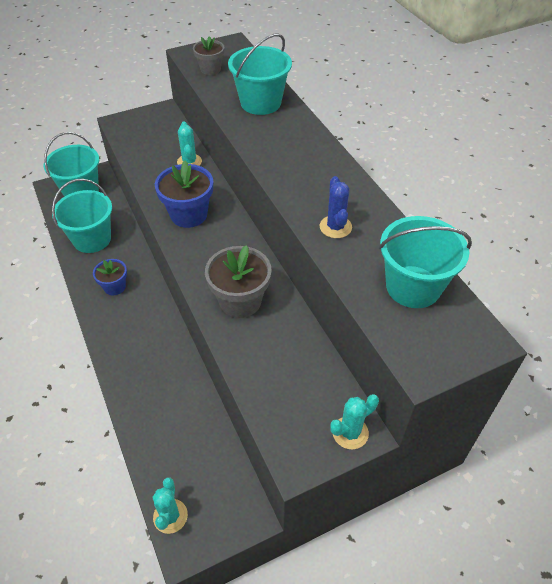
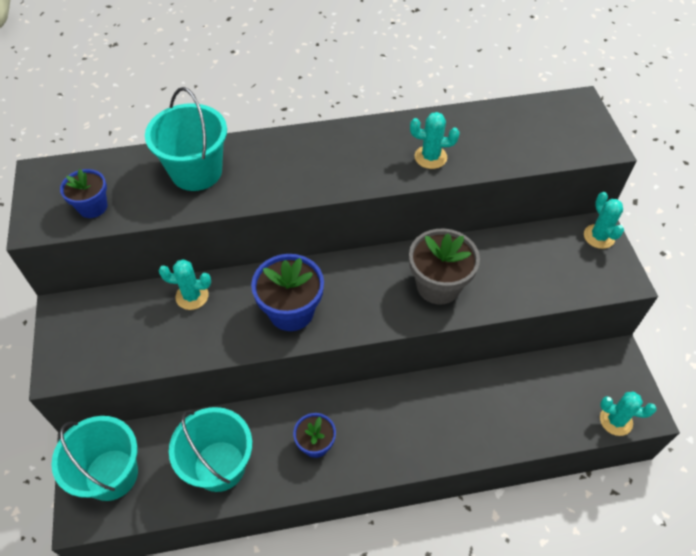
camera: 75 degrees left, 5 degrees up
grey flower pot [193,36,224,75] -> blue flower pot [60,169,107,218]
blue cactus [320,176,352,238] -> turquoise cactus [410,112,459,169]
turquoise bucket [379,216,472,308] -> none

